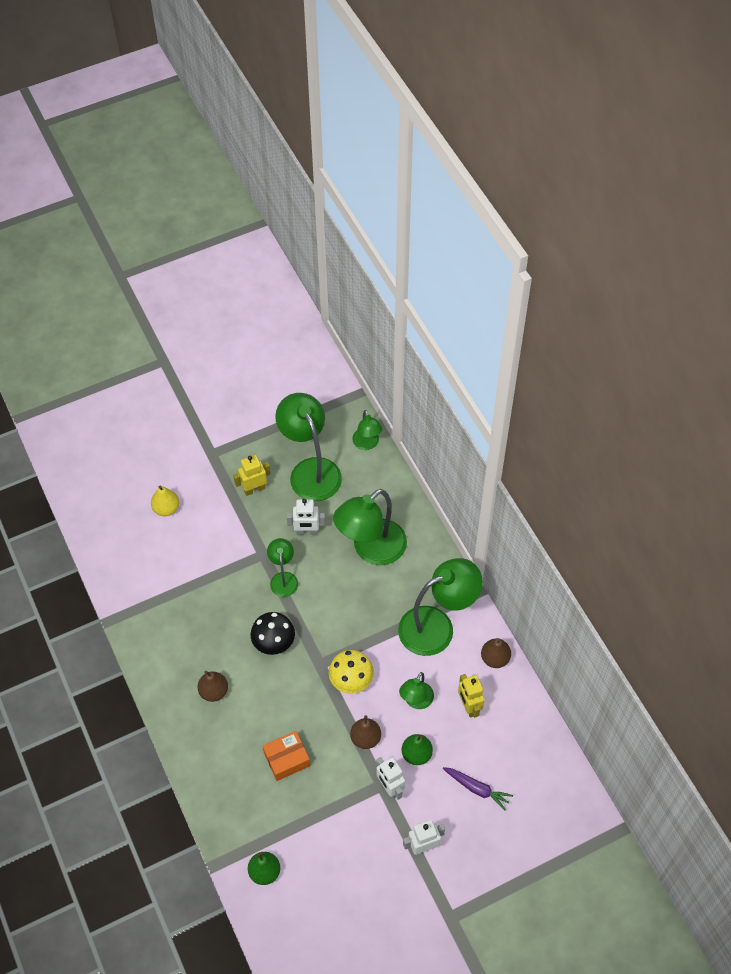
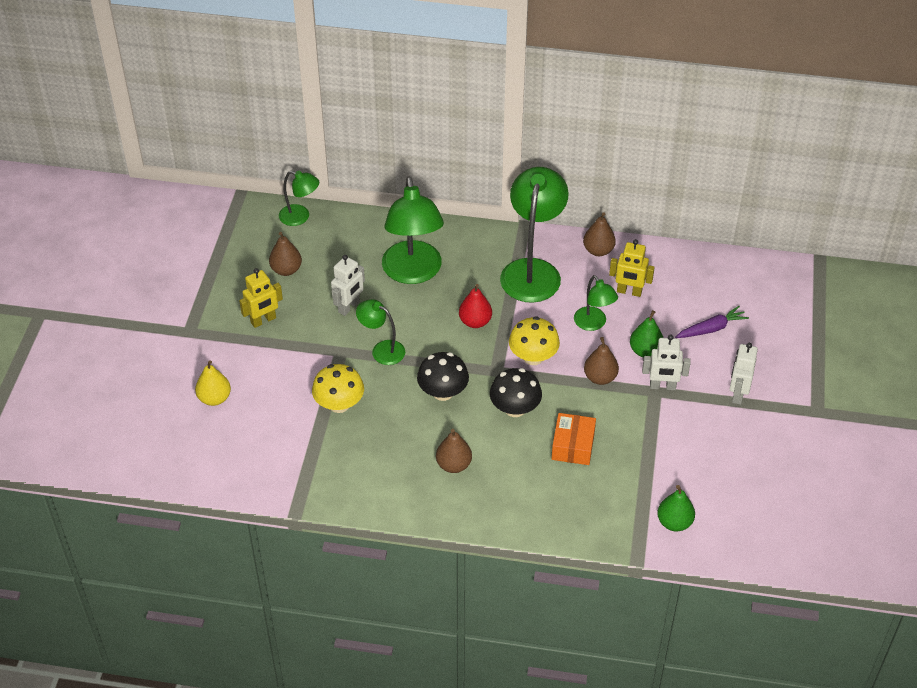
camera: 55 degrees left, 10 degrees down
yellow robot [233,455,270,496] -> yellow robot turned 135 degrees counterclockwise [239,268,283,328]
green lamp [275,393,342,501] -> brown pear [269,232,302,276]
none -> yellow mushroom [312,364,364,413]
none -> red pear [459,284,492,328]
none -> black mushroom [490,368,542,417]

